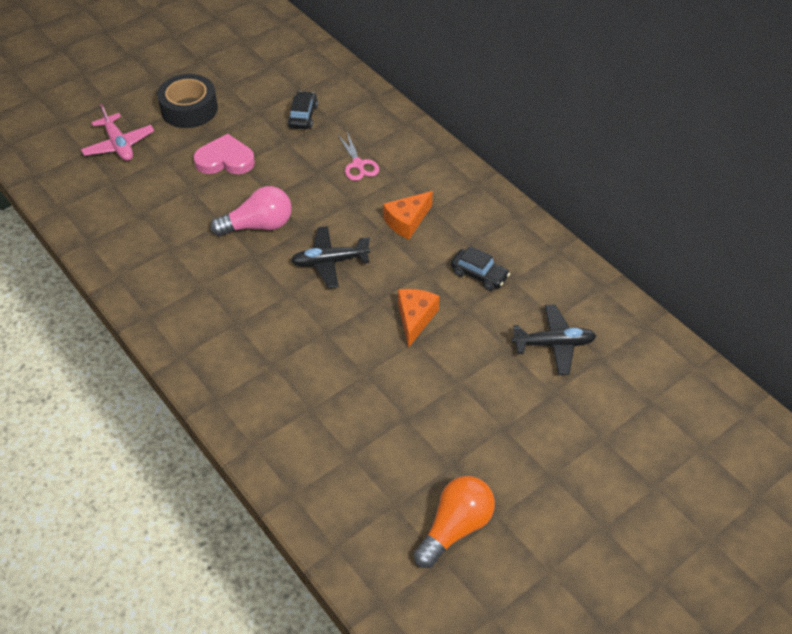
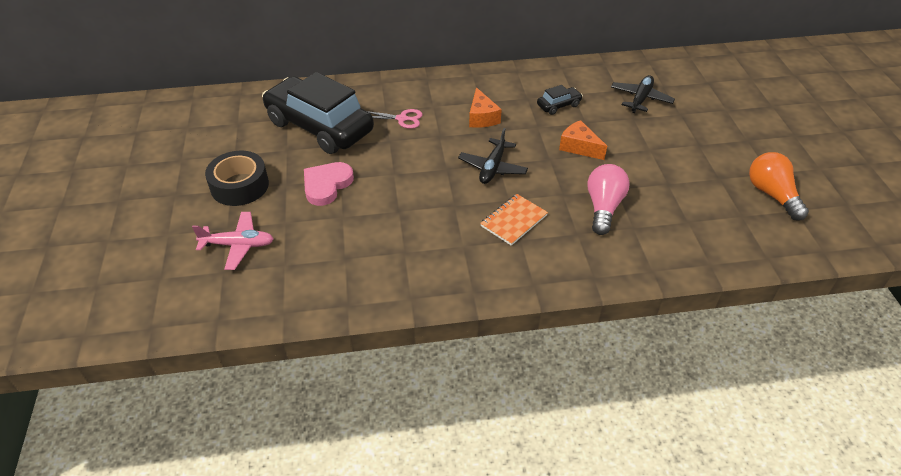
camera: 60 degrees left, 5 degrees down
pink light bulb [210,186,292,236] -> pink light bulb moved to [587,164,630,235]
black car [288,91,318,130] -> black car [262,72,374,154], size x2.49
none -> orange notebook [480,194,548,246]

